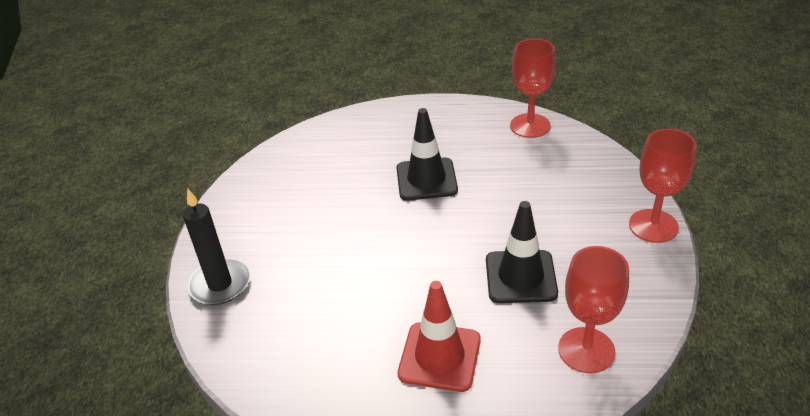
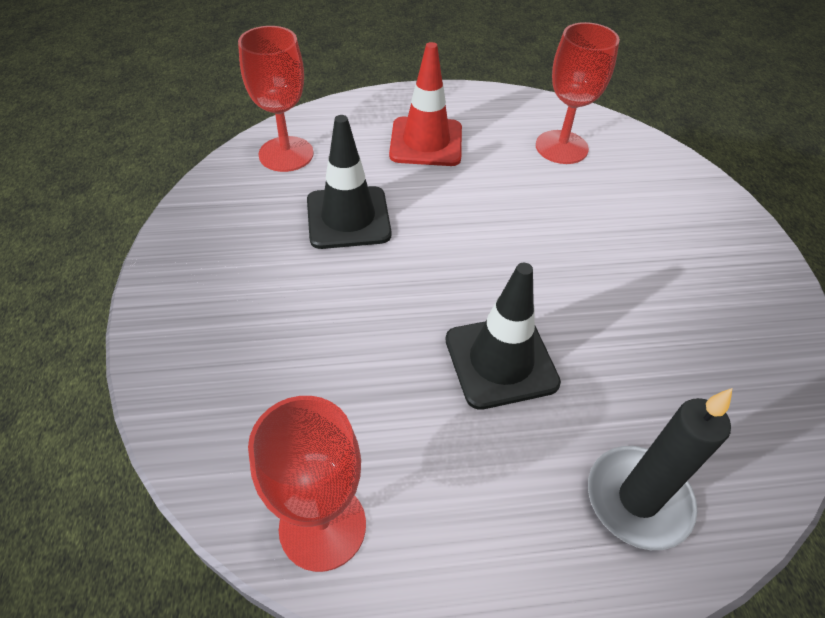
camera: 165 degrees right, 10 degrees up
black candle [183,188,250,305] -> black candle moved to [588,388,732,550]
red goblet [629,129,697,243] -> red goblet moved to [536,22,620,164]

